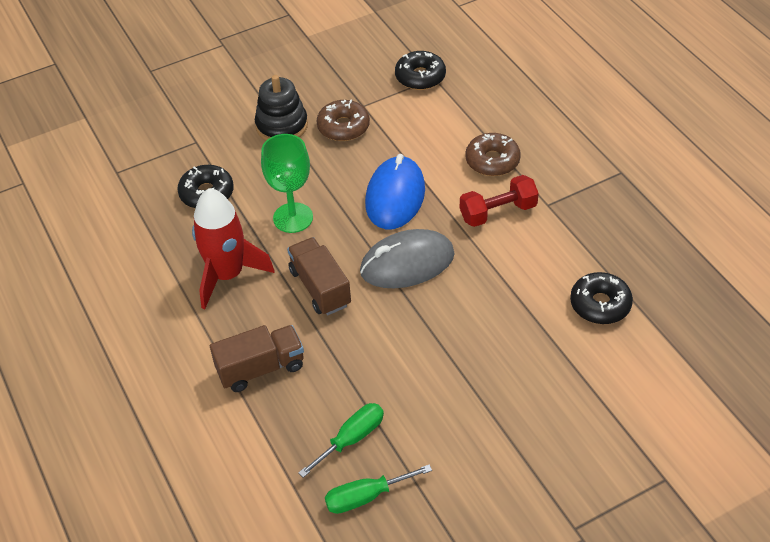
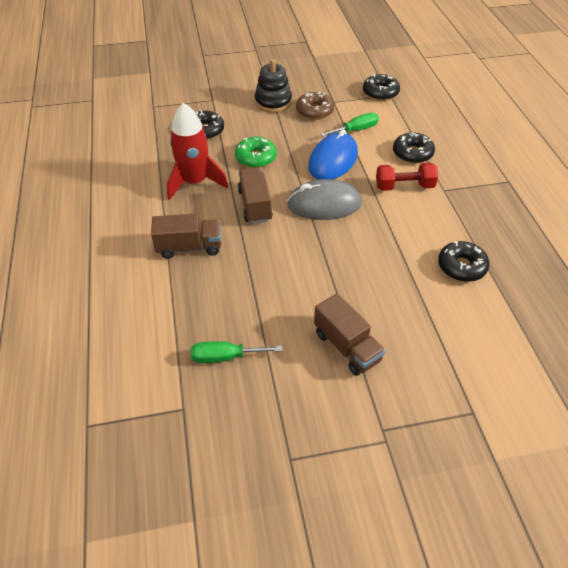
camera: 15 degrees right, 0 degrees up
green goblet [261,134,313,233] -> green donut [235,137,277,168]
green screwdriver [298,403,384,478] -> green screwdriver moved to [321,113,379,136]
brown donut [466,133,521,176] -> black donut [393,132,435,163]
none -> brown truck [314,294,386,376]

